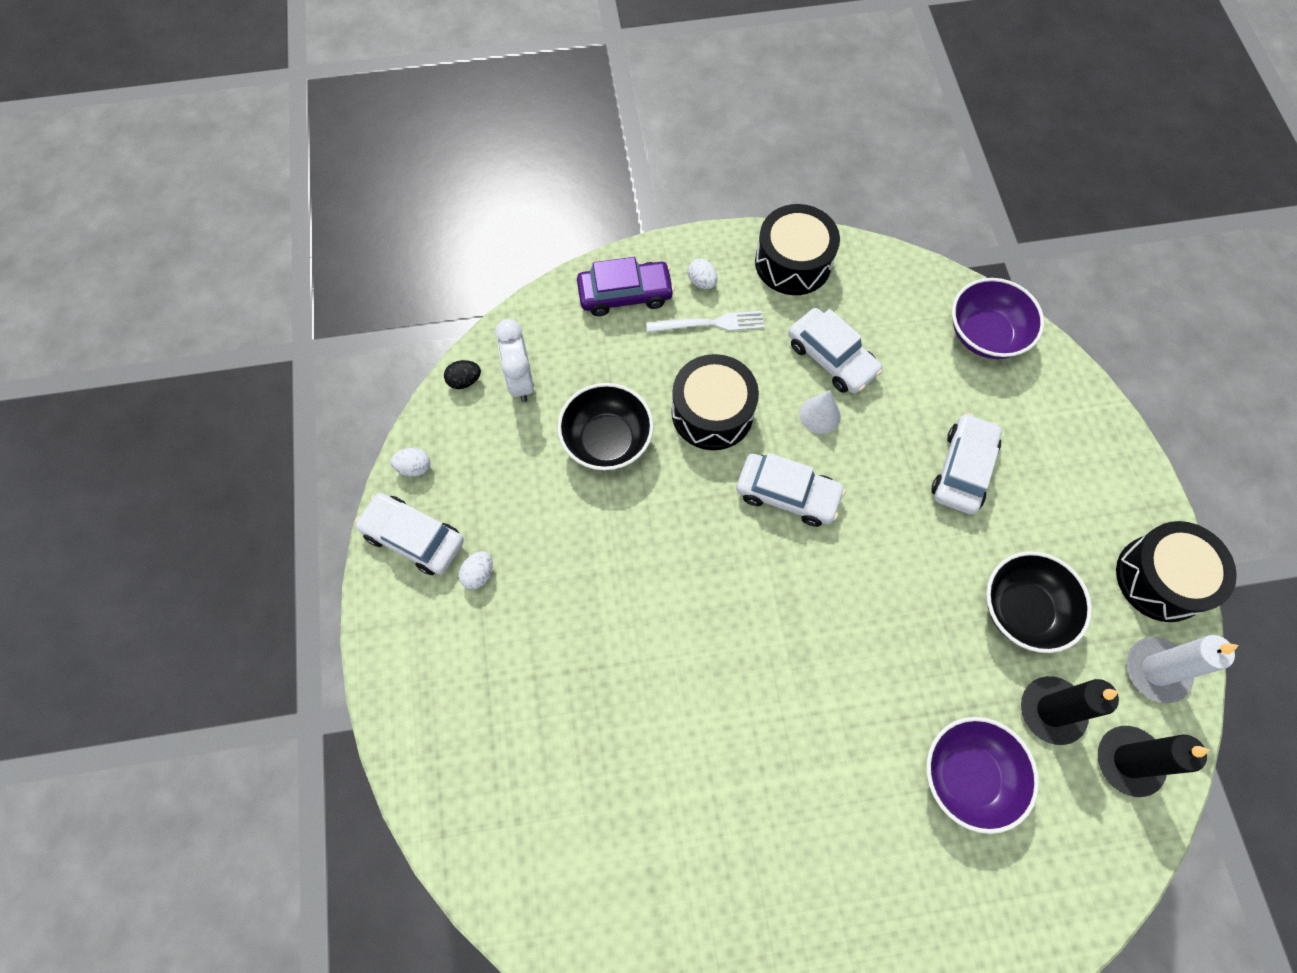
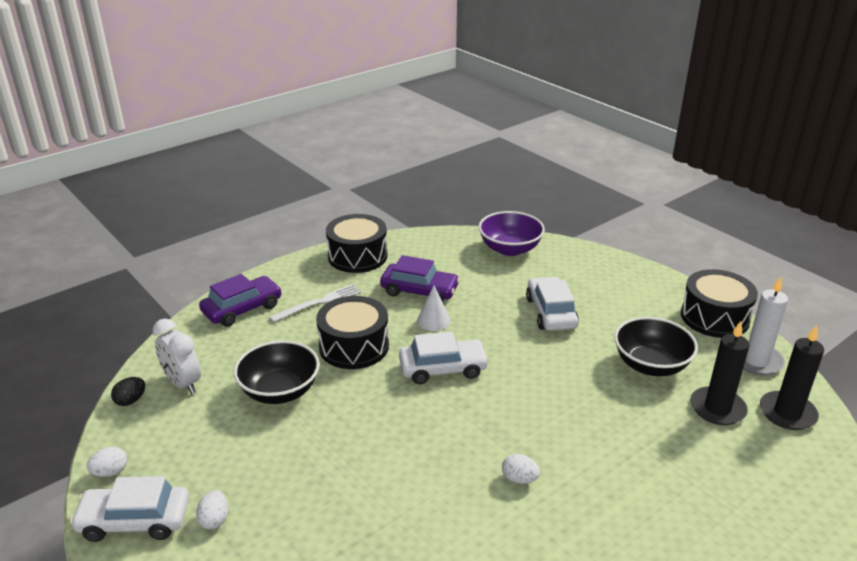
camera: 30 degrees left, 35 degrees down
white egg [687,258,717,289] -> white egg moved to [502,454,540,484]
white car [788,308,883,394] -> purple car [380,255,460,302]
purple bowl [926,717,1039,834] -> none

